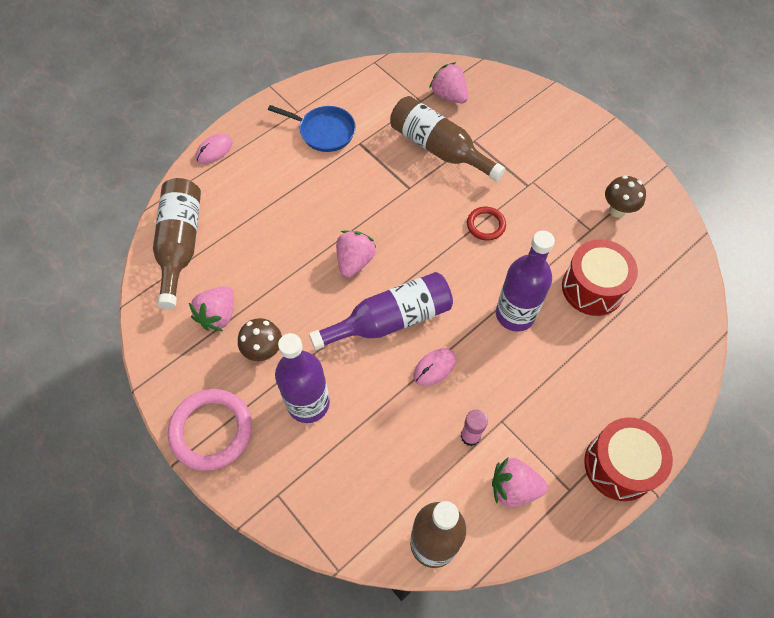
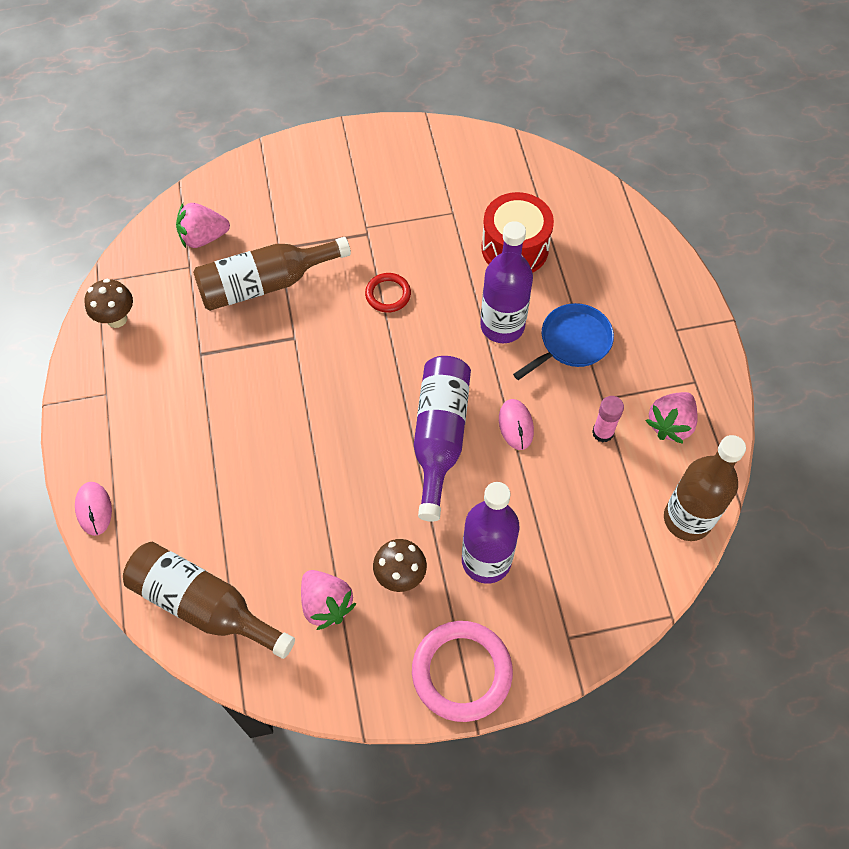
camera: 60 degrees left, 0 degrees up
blue pan [268,105,356,152] -> blue pan moved to [513,303,614,380]
pink strawberry [336,230,376,278] -> none
red drum [584,417,673,501] -> none
brown mushroom [605,175,646,218] -> brown mushroom moved to [84,279,133,328]

